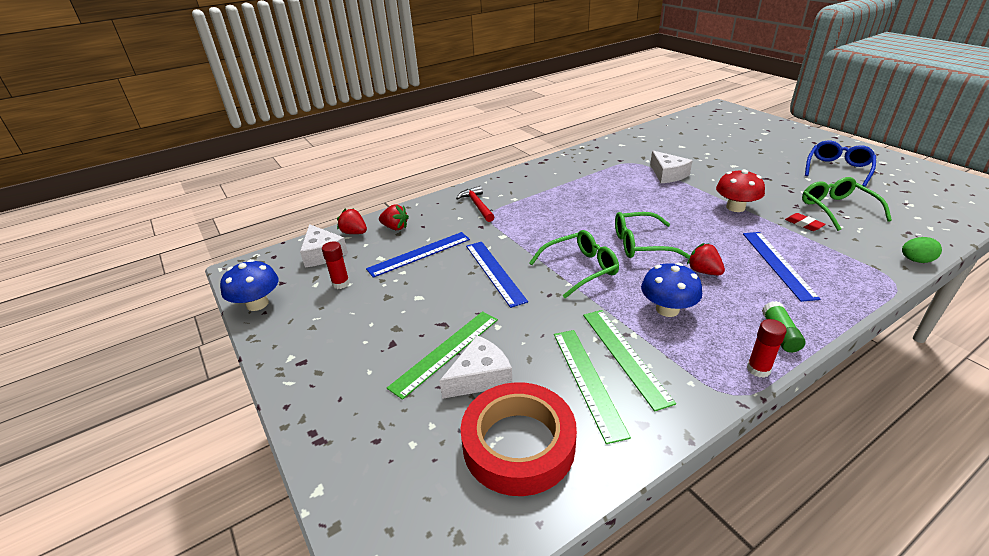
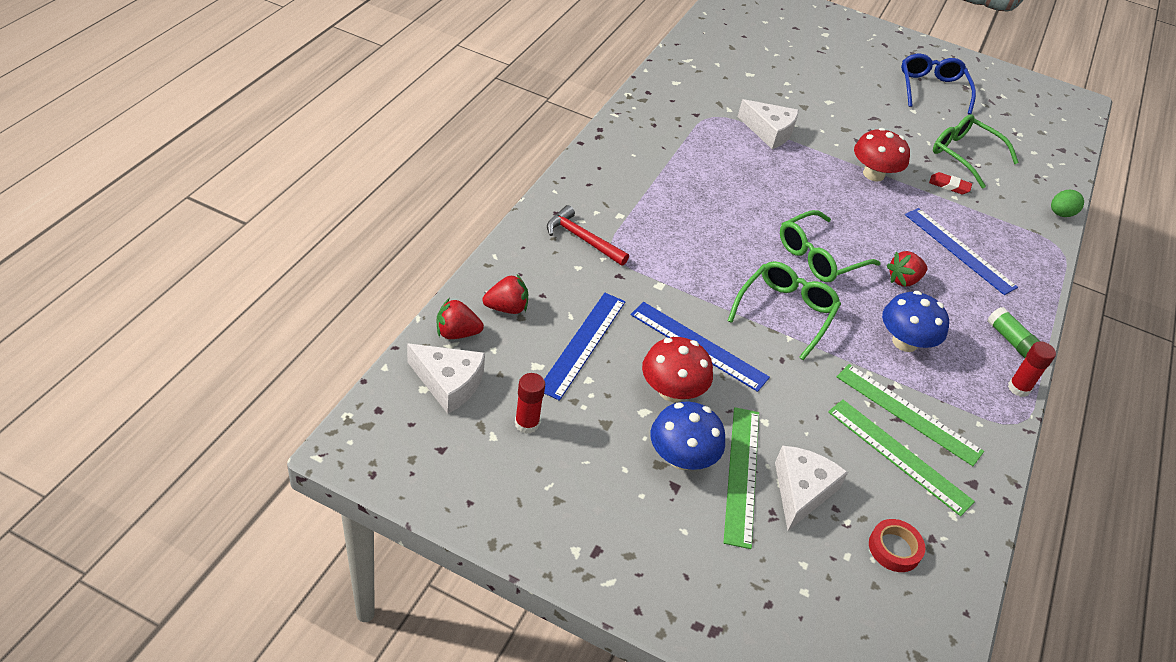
camera: 40 degrees left, 10 degrees up
blue mushroom [220,259,279,311] -> blue mushroom moved to [650,402,725,470]
red tape [460,382,577,496] -> red tape [869,519,925,572], size x0.44
red strawberry [687,243,725,275] -> red strawberry turned 45 degrees counterclockwise [887,251,927,287]
none -> red mushroom [642,337,713,402]

